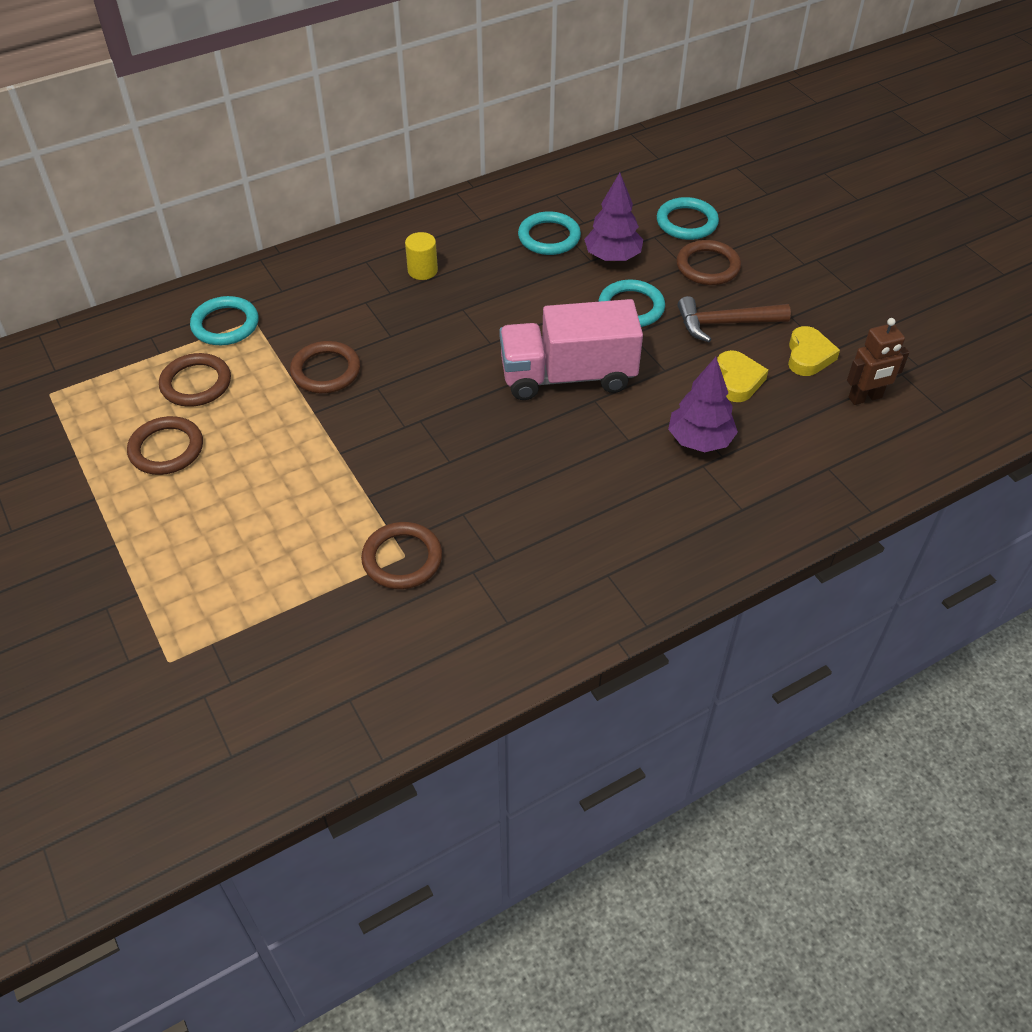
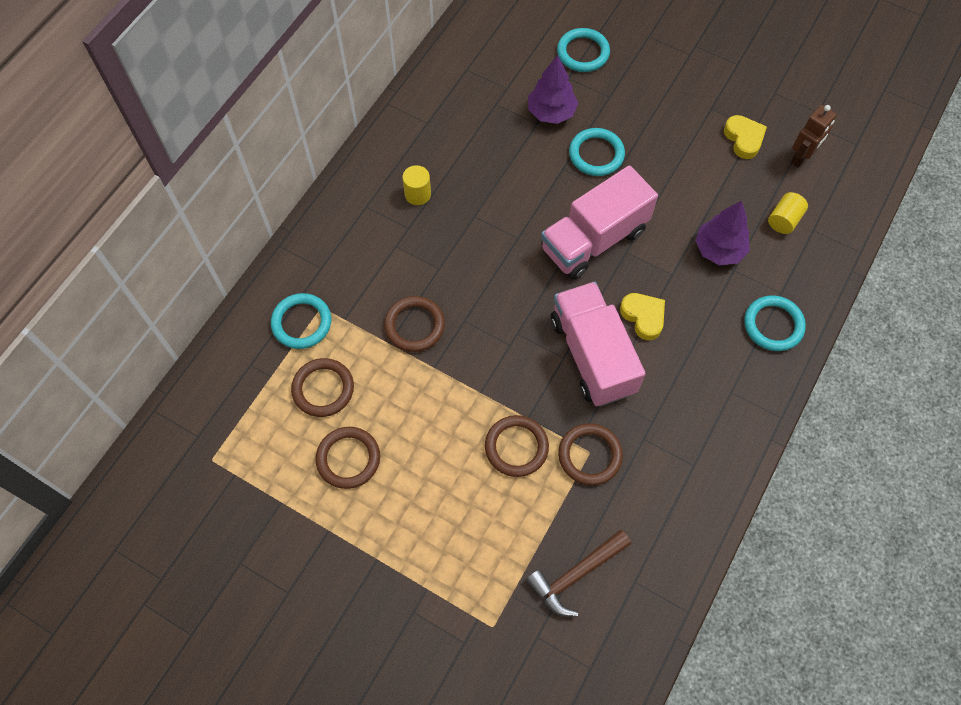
camera: 30 degrees left, 15 degrees up
turquoise ring [518,211,581,255] -> turquoise ring moved to [744,295,806,351]
brown ring [676,240,741,285] -> brown ring moved to [485,415,549,477]
brown hammer [678,296,791,342] -> brown hammer moved to [526,530,631,617]
yellow heart [717,350,768,402] -> yellow heart moved to [620,293,665,340]
none -> pink truck [551,282,646,406]
none -> yellow cylinder [768,192,808,234]

